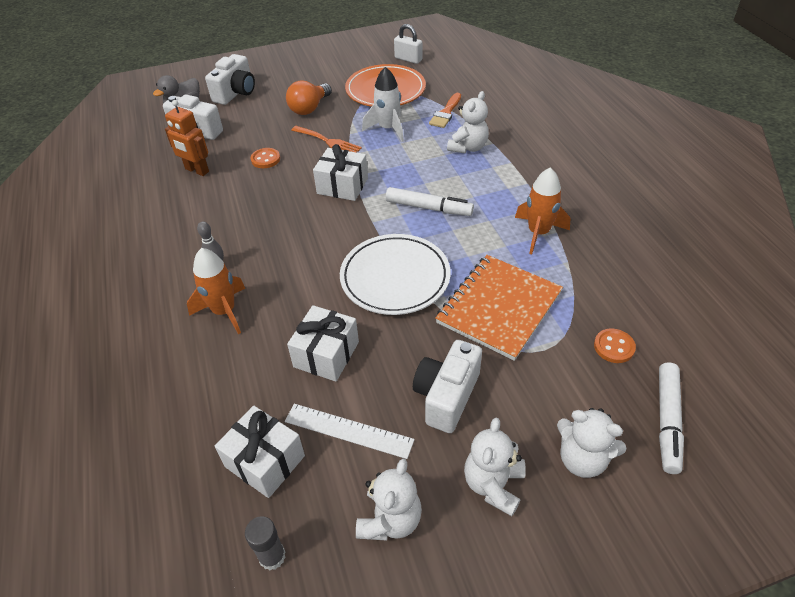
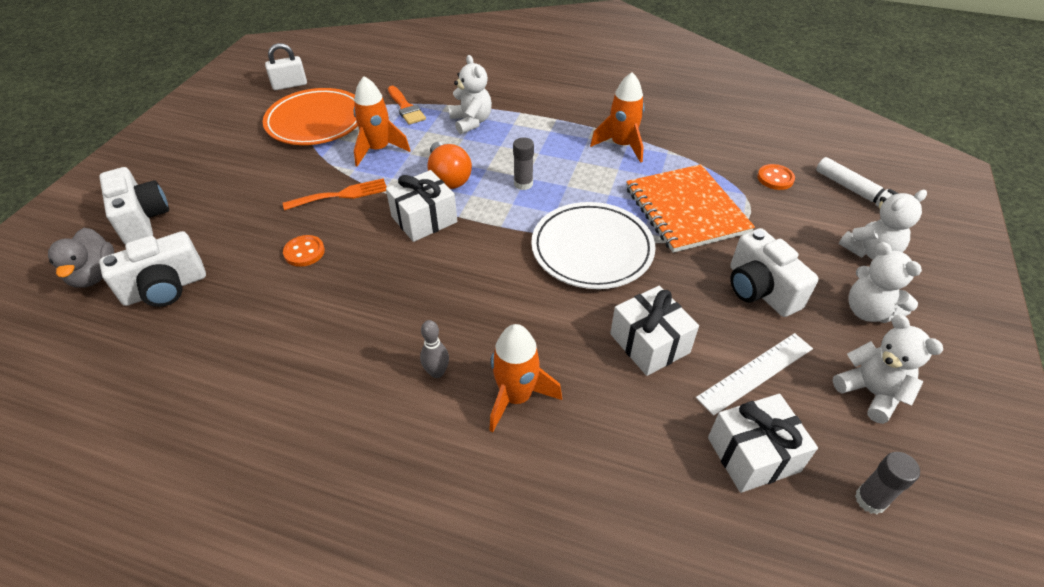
camera: 55 degrees left, 0 degrees up
orange robot [165,100,209,176] -> none
orange light bulb [286,80,332,115] -> orange light bulb moved to [427,142,472,189]
white rocket [362,67,404,142] -> orange rocket [354,76,411,167]
white marker [386,187,474,216] -> grey glue stick [513,137,534,190]

